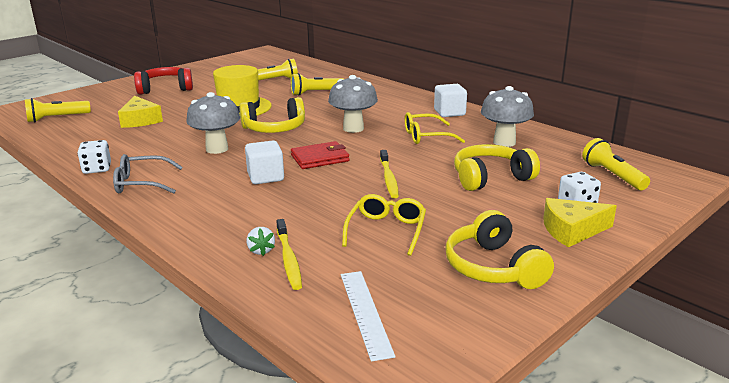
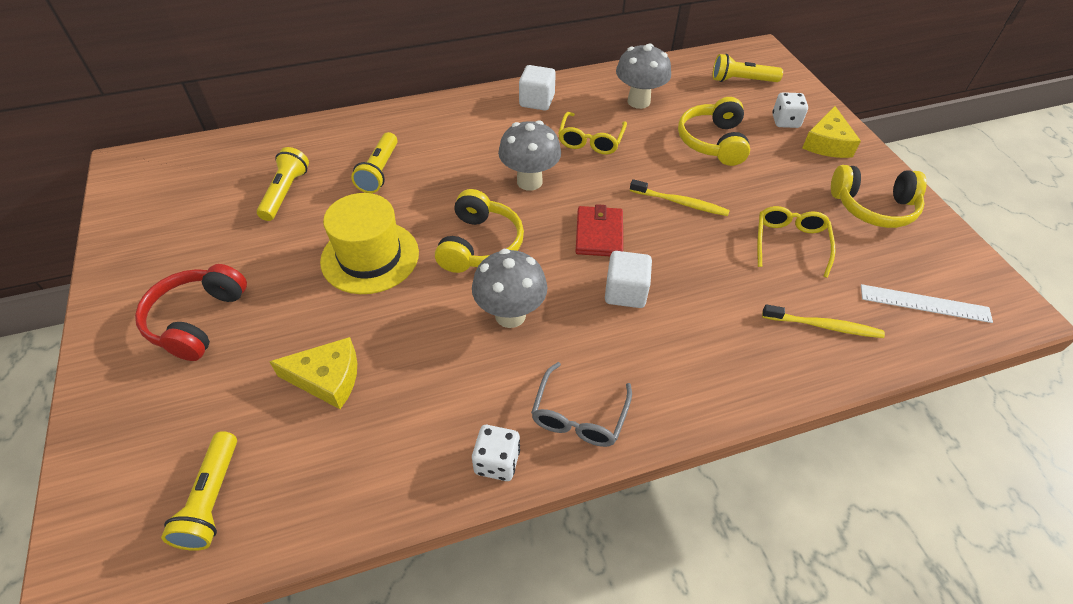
camera: 65 degrees left, 25 degrees up
white strawberry [246,227,275,256] -> none
yellow glasses [342,194,426,256] -> yellow glasses turned 60 degrees clockwise [757,206,835,278]

